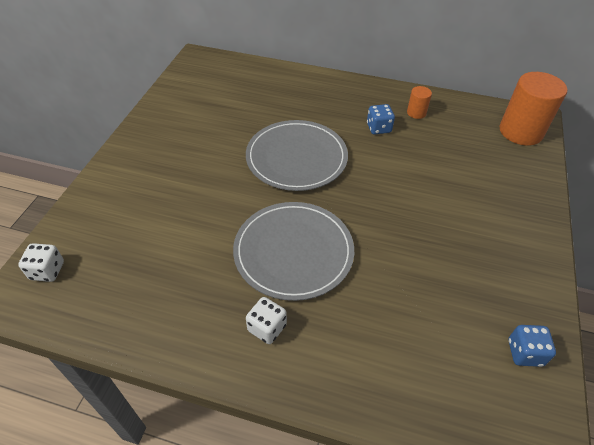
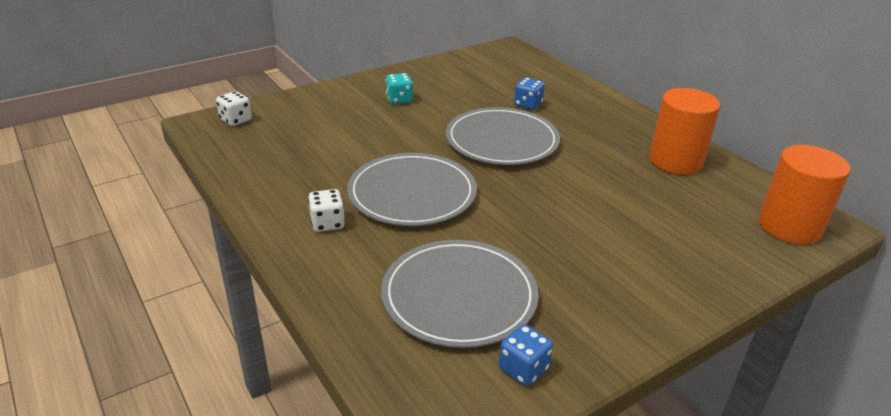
camera: 40 degrees right, 15 degrees down
blue dice [367,104,395,134] -> blue dice moved to [514,78,545,110]
orange cylinder [407,86,432,119] -> orange cylinder [649,88,720,175], size x2.13
none -> grey plate [381,240,539,348]
none -> turquoise dice [386,73,413,104]

